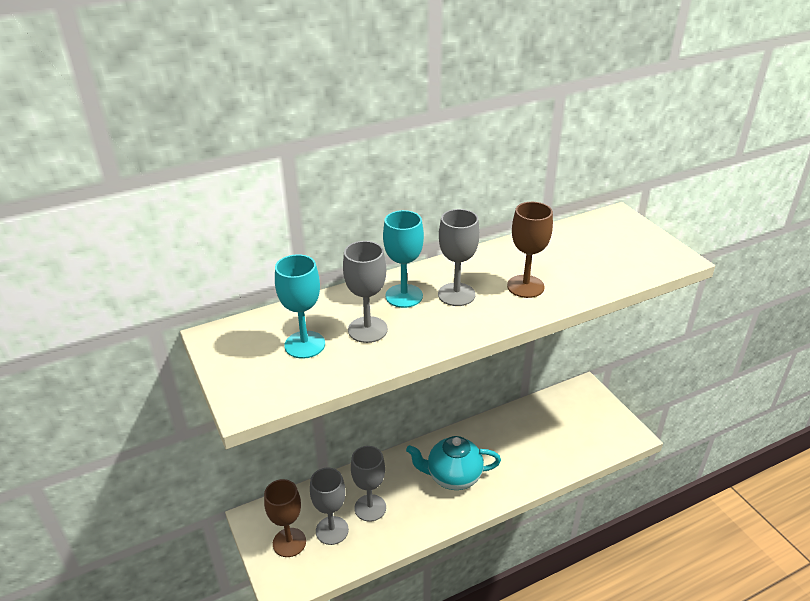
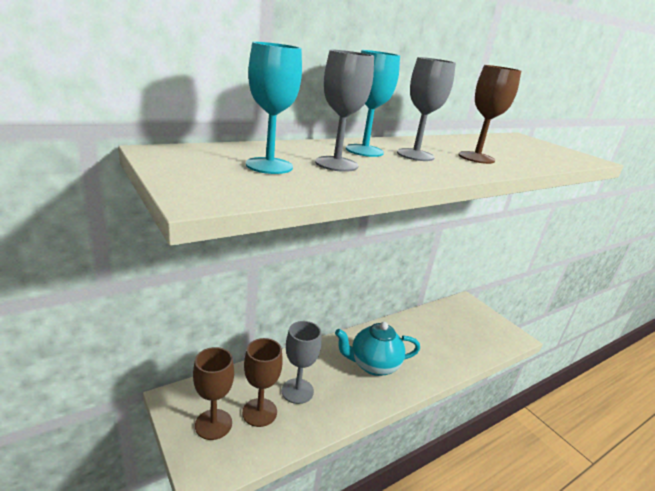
camera: 10 degrees left, 10 degrees down
grey goblet [310,468,349,545] -> brown goblet [242,338,283,427]

